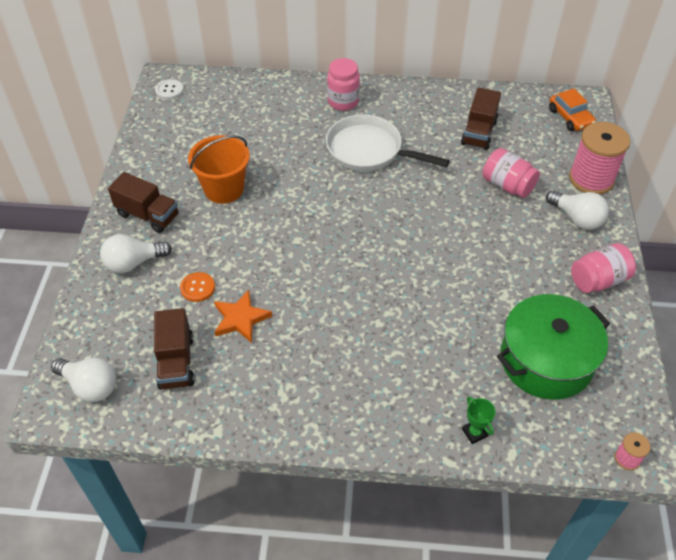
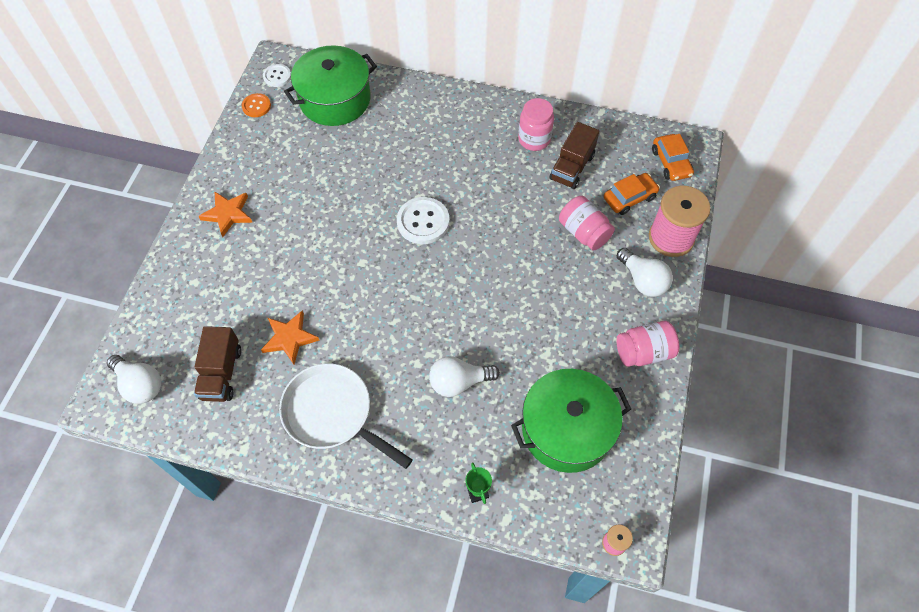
camera: 10 degrees right, 10 degrees up
white light bulb [100,234,172,273] -> white light bulb moved to [429,356,500,397]
brown truck [108,172,179,233] -> orange star [198,192,253,237]
orange button [180,272,215,302] -> orange button moved to [242,93,271,117]
orange bucket [188,135,250,204] -> none
white pan [326,115,450,171] -> white pan moved to [279,363,412,469]
pink jar [327,58,360,111] -> pink jar moved to [518,98,554,151]
none -> green pot [284,45,377,126]
none -> white button [397,197,449,244]
none -> orange car [604,173,660,215]

